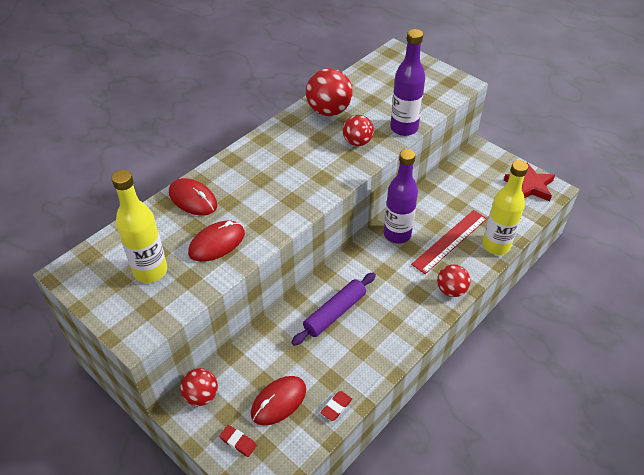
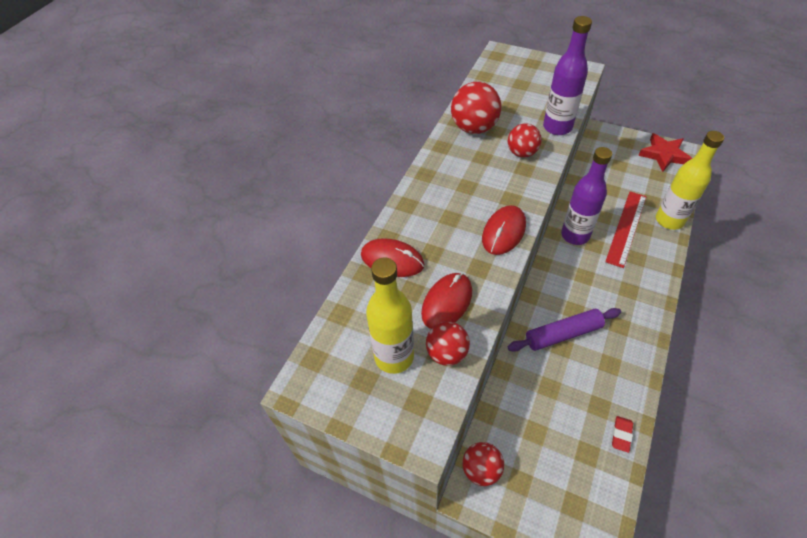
camera: 15 degrees left, 5 degrees up
red eraser [219,425,257,457] -> none
red mouse [251,376,306,426] -> red mouse moved to [482,205,526,255]
purple rolling pin [291,272,376,346] -> purple rolling pin turned 45 degrees clockwise [508,308,621,352]
red ball [437,264,471,297] -> red ball moved to [426,321,470,366]

